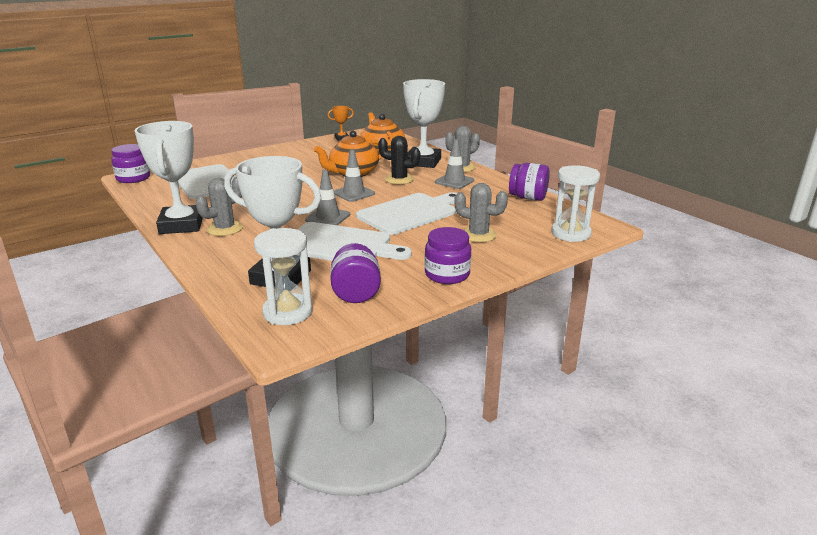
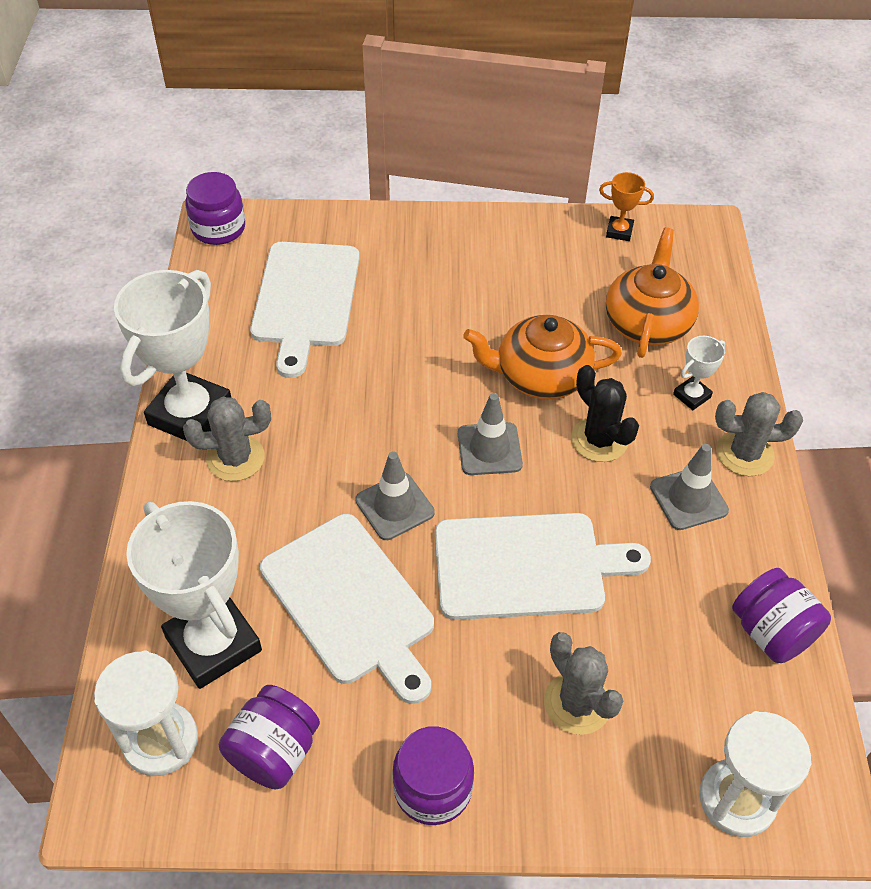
camera: 35 degrees right, 25 degrees up
white trophy [403,79,445,168] -> white trophy [673,336,725,410], size x0.45

